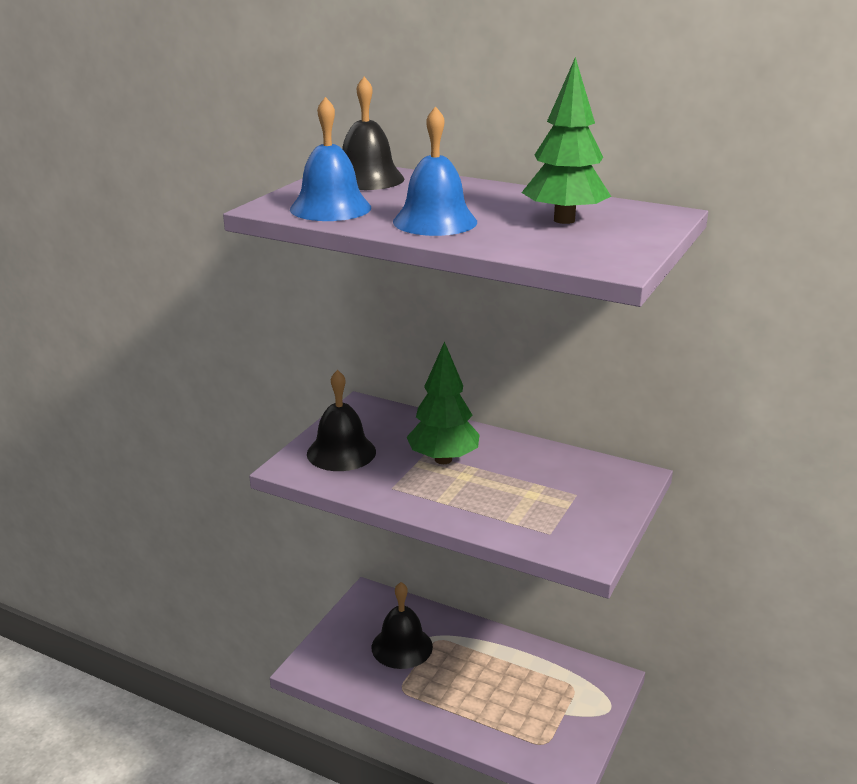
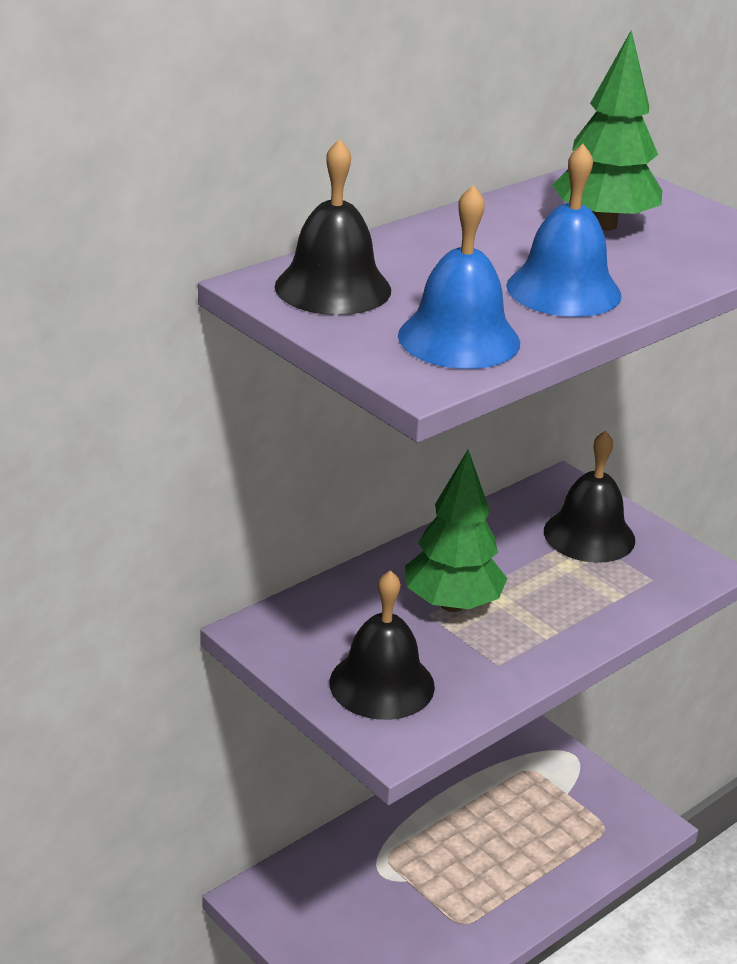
camera: 70 degrees left, 5 degrees up
black bell [372,582,433,669] -> black bell moved to [544,430,635,563]

